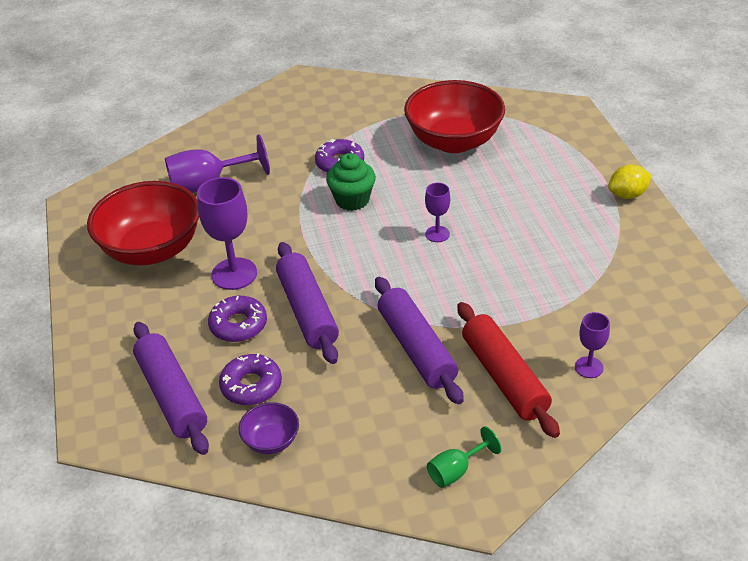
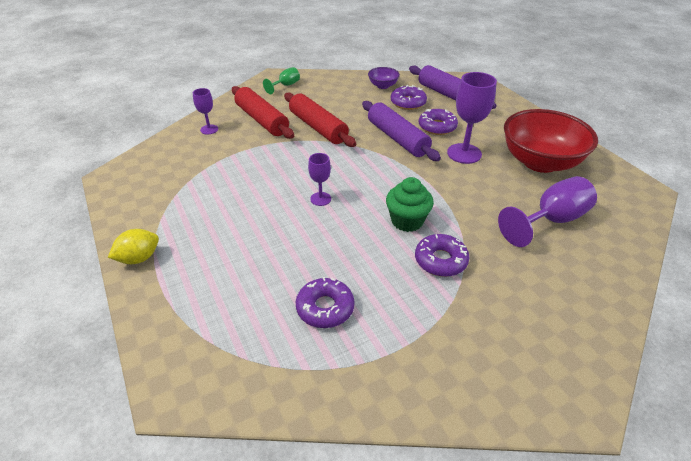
camera: 165 degrees right, 0 degrees up
purple rolling pin [375,277,464,404] -> red rolling pin [284,93,356,147]
red bowl [404,80,505,153] -> purple donut [296,277,355,328]

